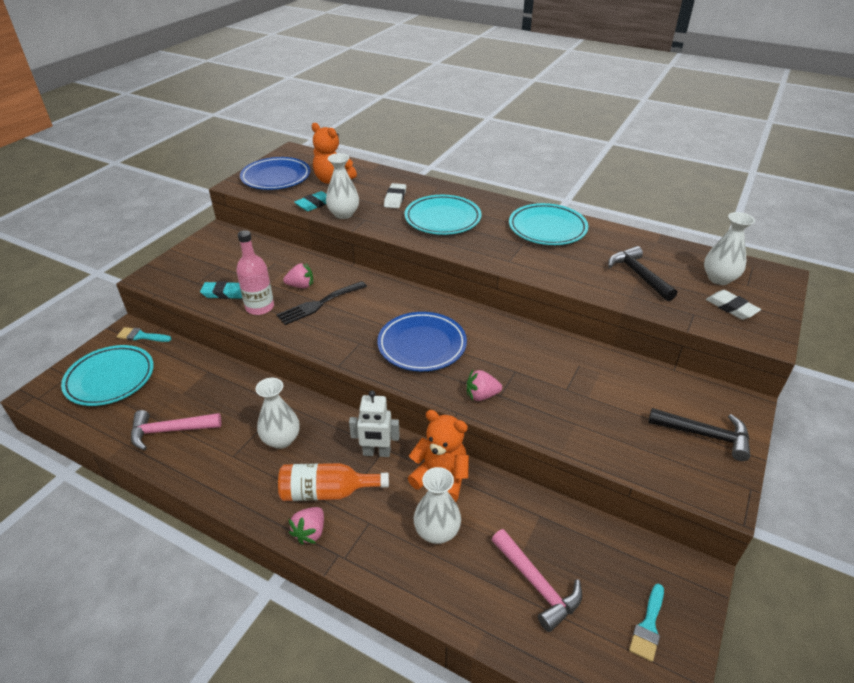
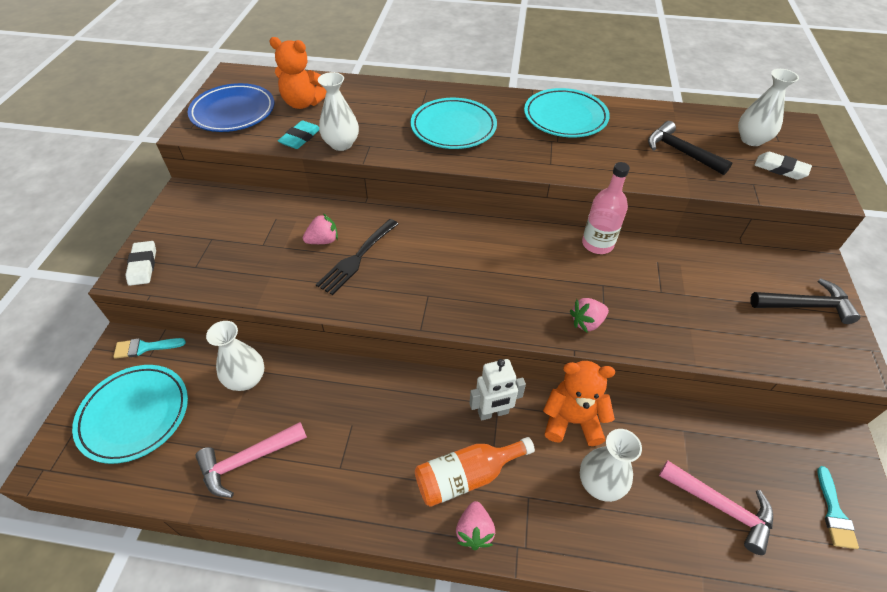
camera: 20 degrees left, 10 degrees up
turquoise eraser [200,281,243,299] -> none
pink bottle [236,230,274,315] -> pink bottle moved to [582,162,630,254]
white vase [256,378,300,449] -> white vase moved to [206,321,265,391]
blue plate [377,312,467,371] -> none
white eraser [384,183,406,208] -> white eraser moved to [125,241,156,286]

